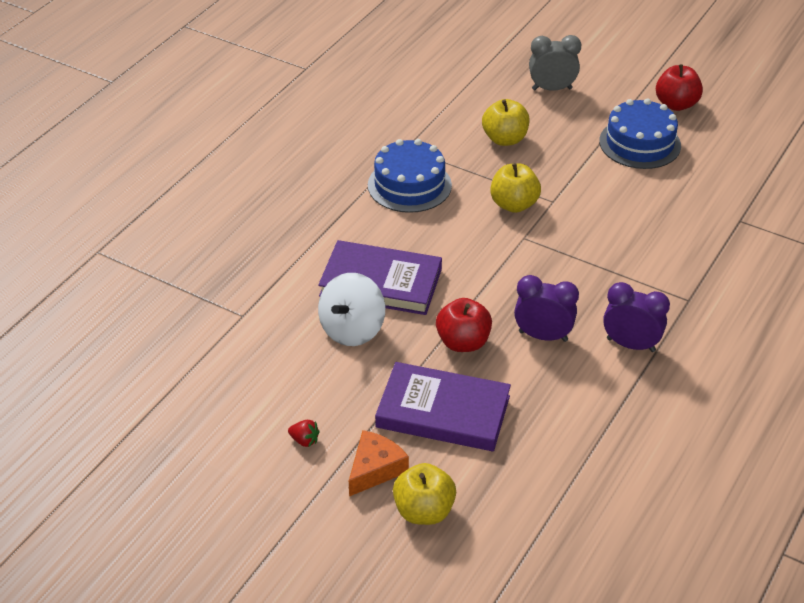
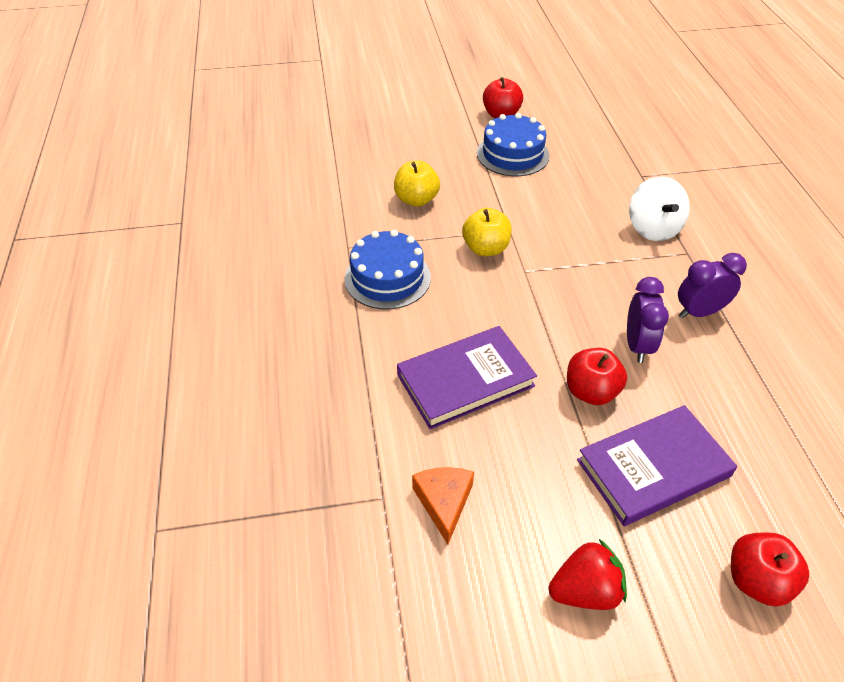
camera: 40 degrees left, 5 degrees up
red strawberry [288,420,320,447] -> red strawberry [548,539,627,610], size x1.99
white spinning top [318,273,385,346] -> white spinning top moved to [629,176,690,241]
orange cheese [349,430,409,497] -> orange cheese moved to [412,467,474,544]
yellow apple [393,463,456,525] -> red apple [731,532,809,607]
purple clock [514,275,579,342] -> purple clock turned 120 degrees clockwise [627,277,669,363]
grey clock [529,35,581,91] -> none

